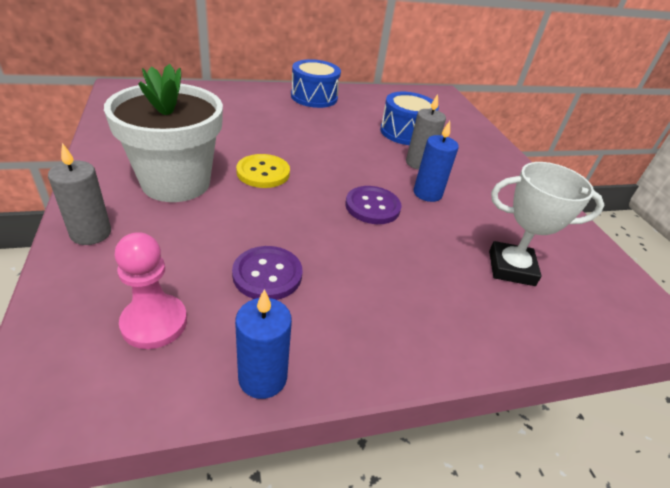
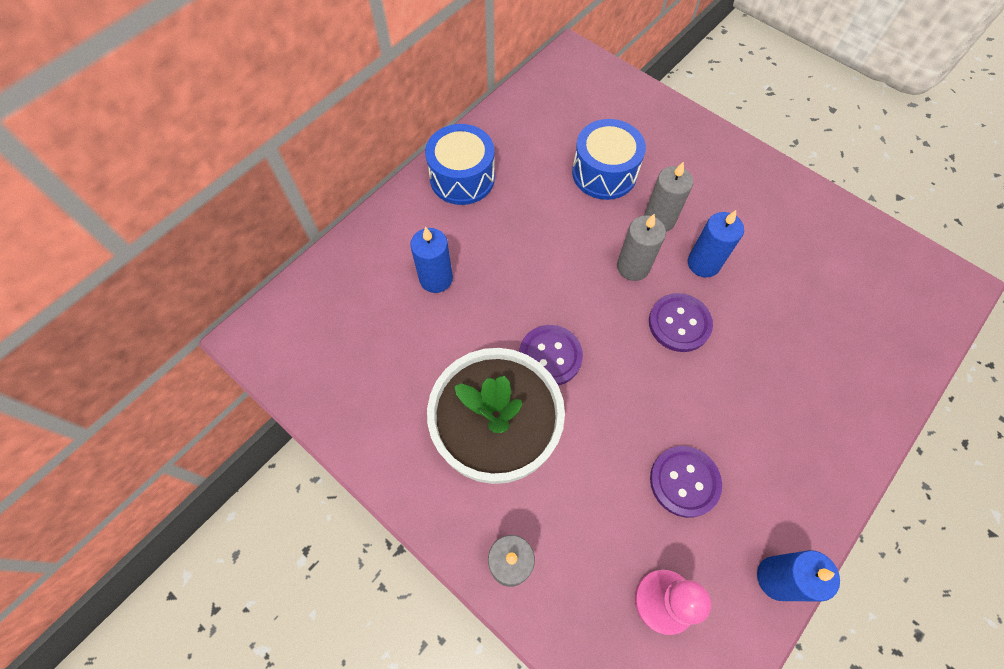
camera: 30 degrees left, 25 degrees up
yellow button [236,154,290,188] -> purple button [519,325,583,385]
white trophy [489,162,604,286] -> none
none -> blue candle [410,227,453,293]
none -> grey candle [617,214,666,281]

